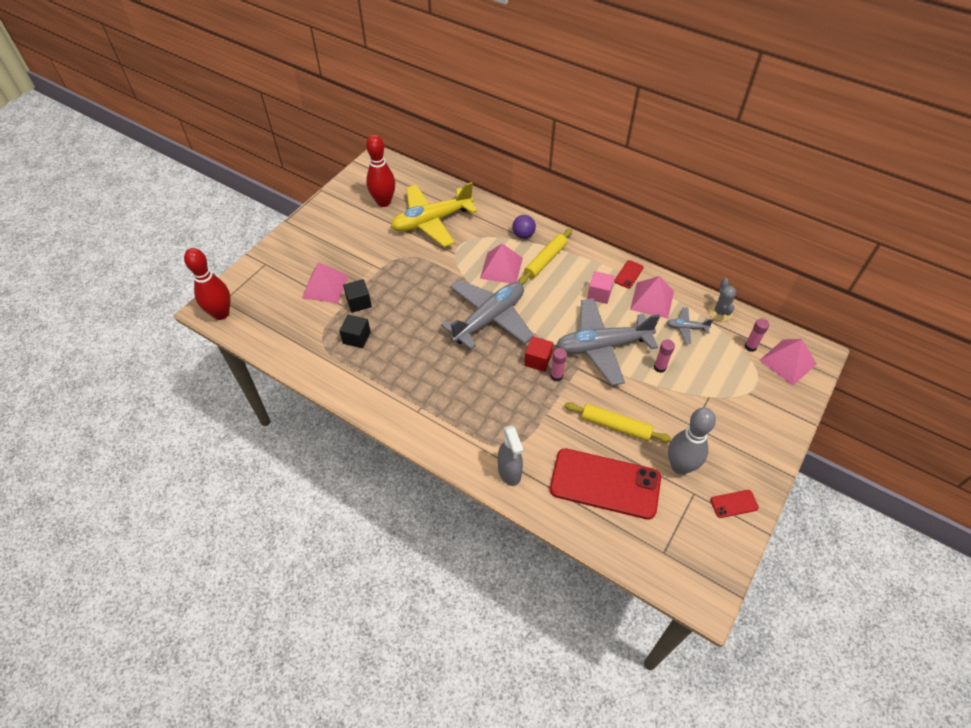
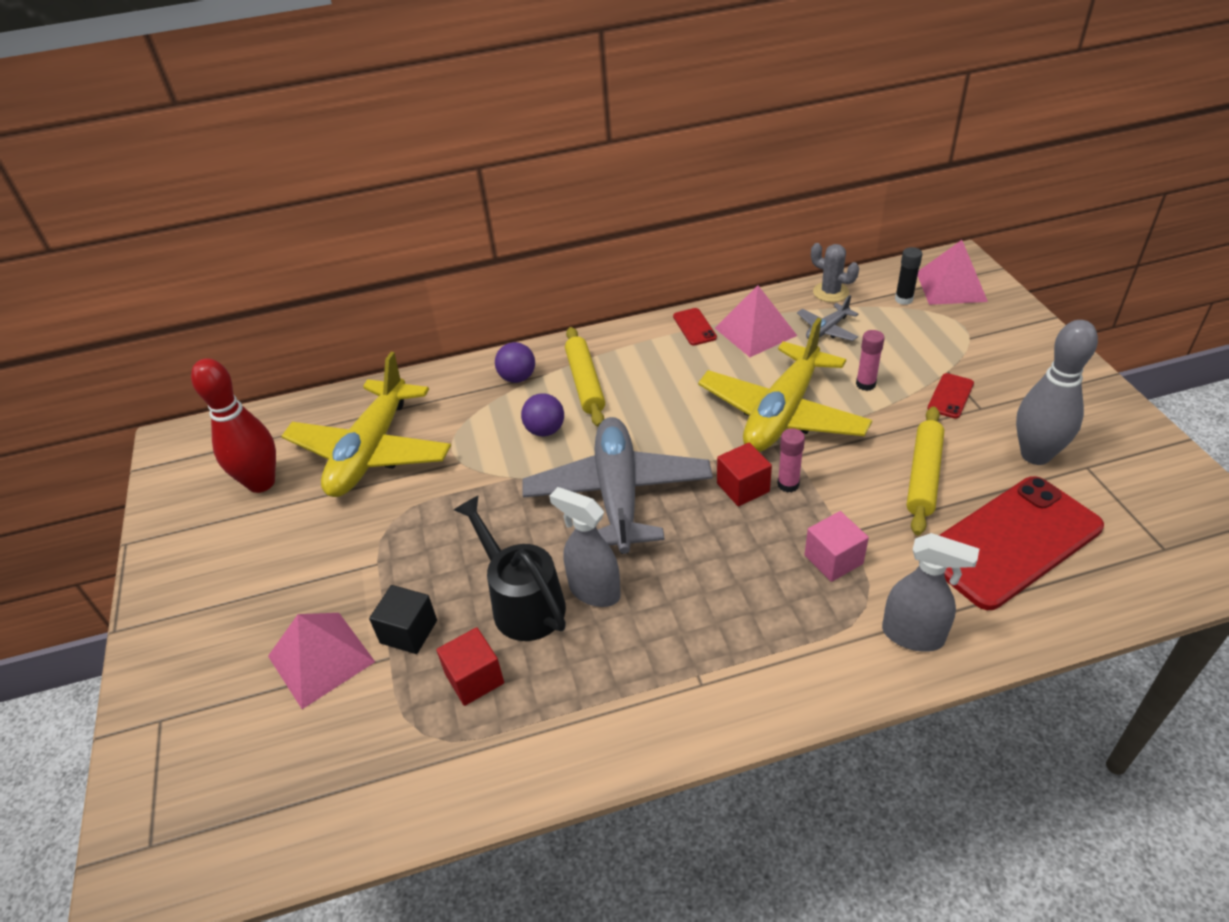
camera: 45 degrees left, 10 degrees down
red bowling pin [184,248,231,320] -> none
black cube [339,314,371,348] -> red cube [436,627,504,706]
pink pyramid [480,243,523,283] -> purple ball [521,393,564,436]
grey plane [556,298,660,386] -> yellow plane [698,318,872,452]
yellow rolling pin [564,402,672,443] -> yellow rolling pin turned 45 degrees counterclockwise [907,406,944,535]
pink cube [587,271,615,304] -> pink cube moved to [805,511,869,582]
red phone [710,490,759,518] -> red phone moved to [927,373,974,419]
pink glue stick [744,318,769,352] -> black glue stick [895,247,922,305]
none -> black watering can [454,495,566,641]
none -> grey spray bottle [549,487,621,607]

